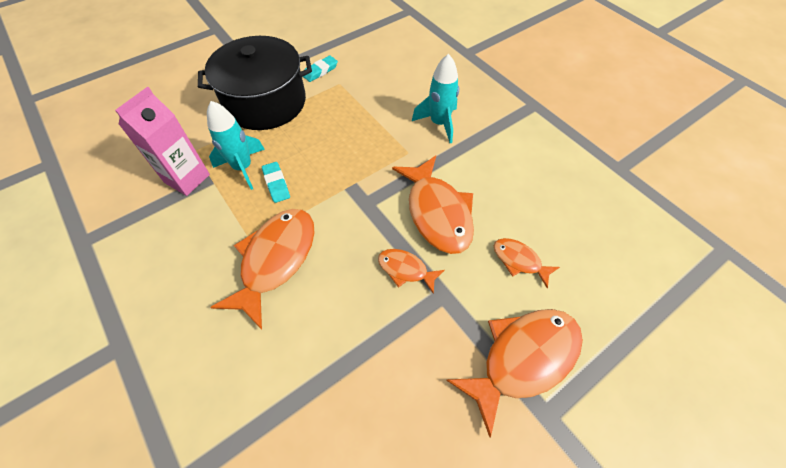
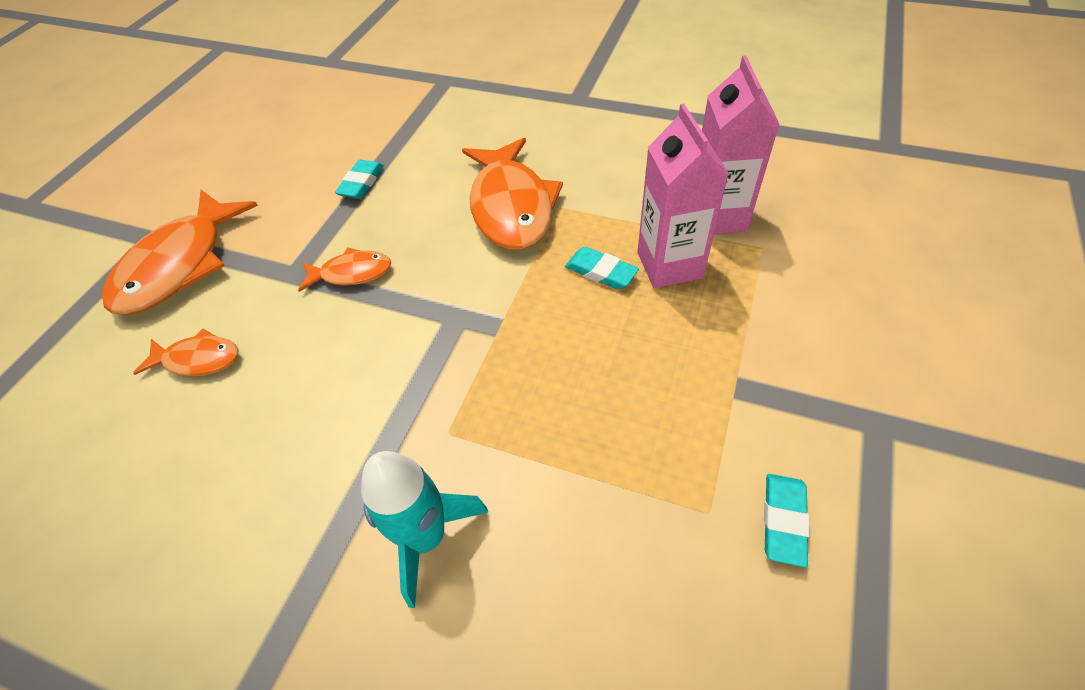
camera: 150 degrees right, 5 degrees down
black pot [198,36,312,130] -> none
turquoise rocket [207,101,265,190] -> pink carton [637,104,729,288]
orange fish [392,155,474,254] -> none
none -> turquoise eraser [335,160,384,199]

